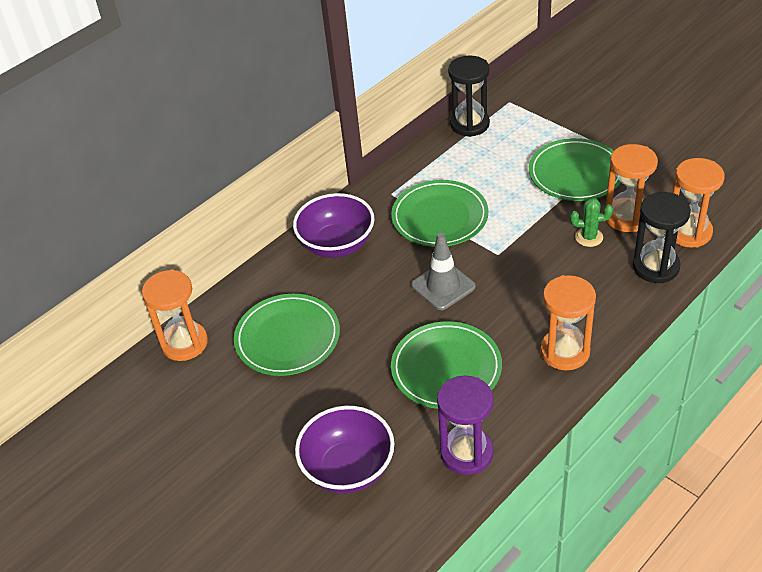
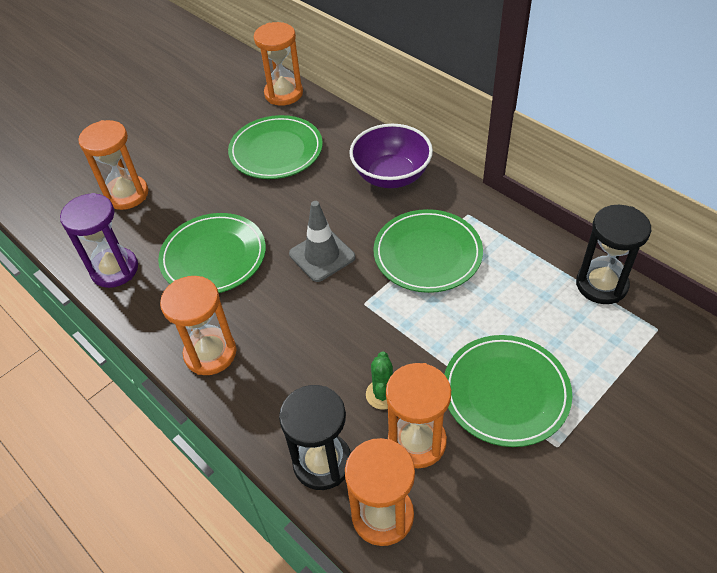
camera: 90 degrees right, 5 degrees up
purple bowl [295,406,394,493] -> orange hourglass [78,120,148,210]

